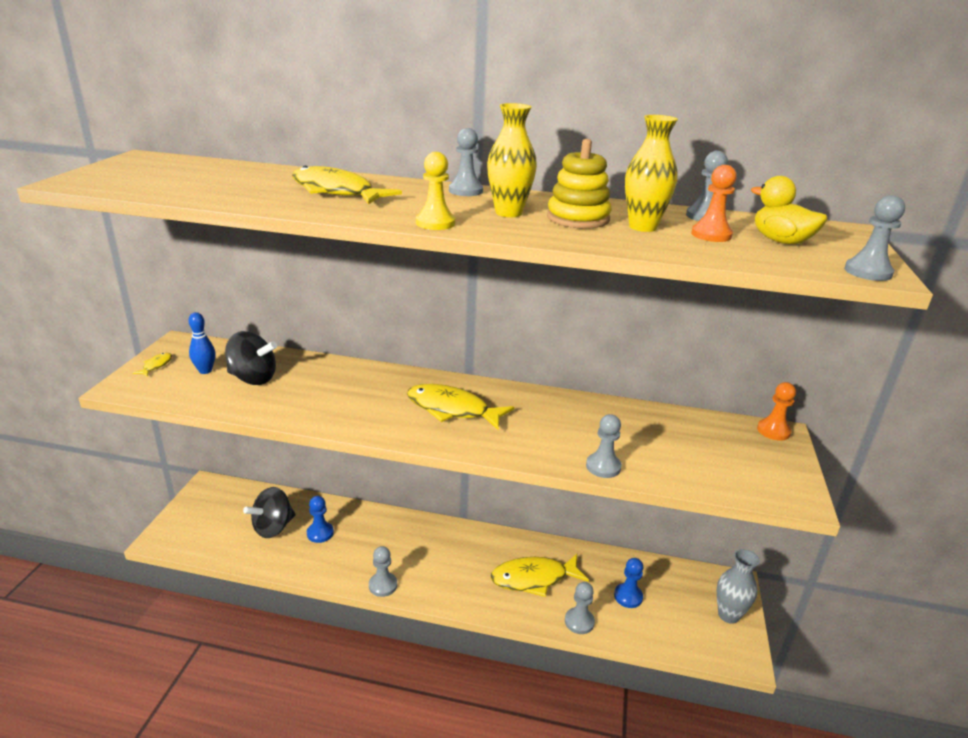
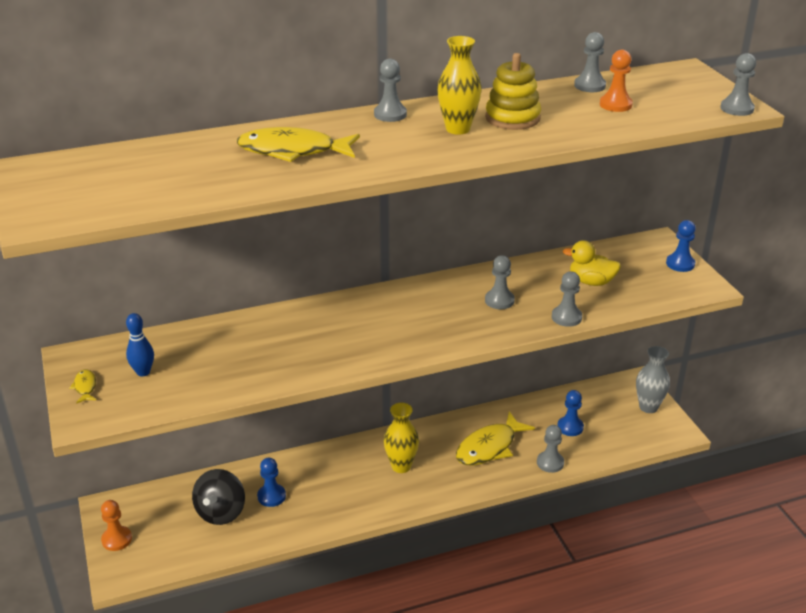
camera: 30 degrees left, 5 degrees up
black spinning top [225,331,277,385] -> none
grey pawn [369,546,397,597] -> grey pawn moved to [485,255,515,309]
yellow fish [407,384,514,430] -> none
yellow pawn [416,152,455,230] -> none
yellow vase [625,115,678,232] -> yellow vase moved to [384,403,419,473]
yellow duck [751,176,828,244] -> yellow duck moved to [563,240,621,286]
orange pawn [757,382,796,441] -> orange pawn moved to [101,500,132,551]
none -> blue pawn [666,220,696,272]

